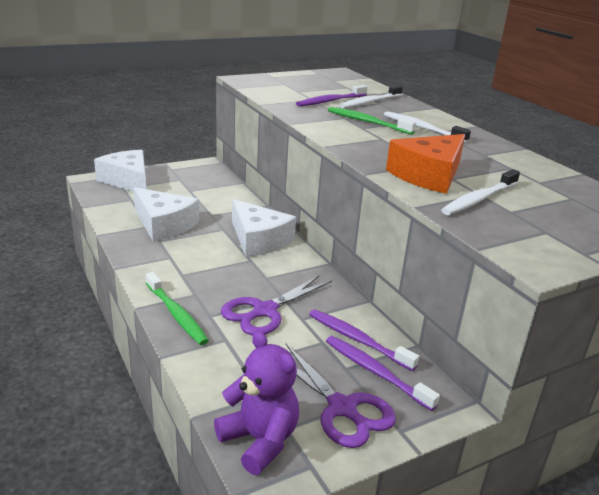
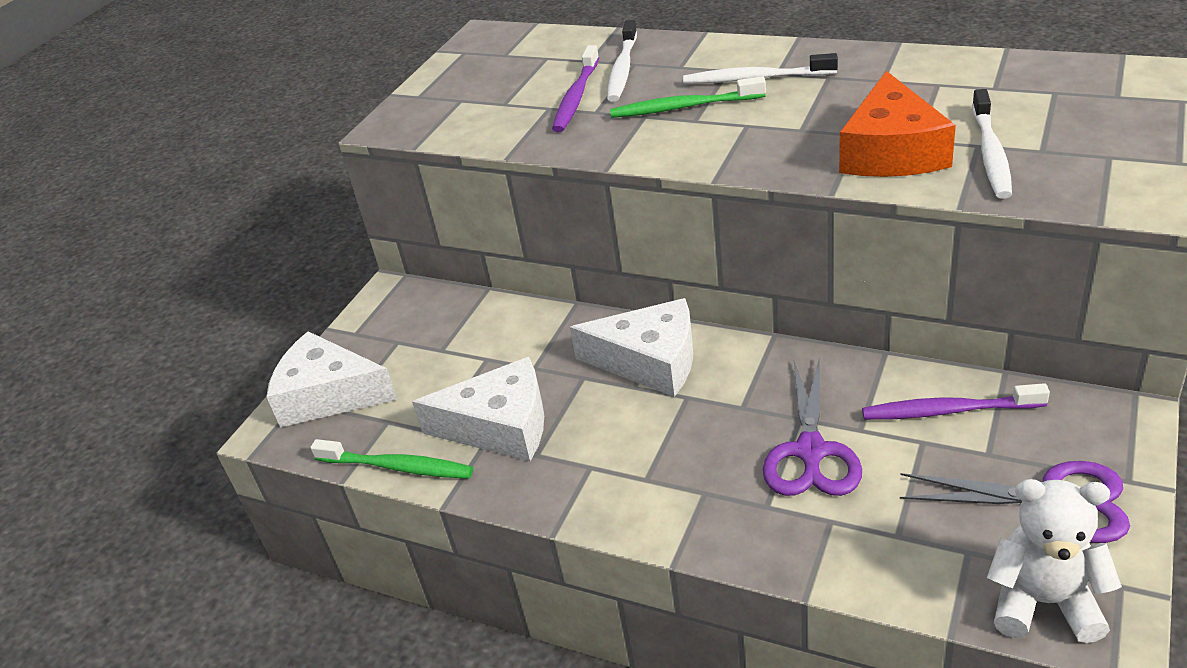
camera: 30 degrees left, 10 degrees up
green toothbrush [146,272,209,345] -> green toothbrush moved to [310,439,473,478]
purple teddy bear [214,331,299,475] -> white teddy bear [987,479,1122,643]
purple toothbrush [326,336,440,411] -> none

